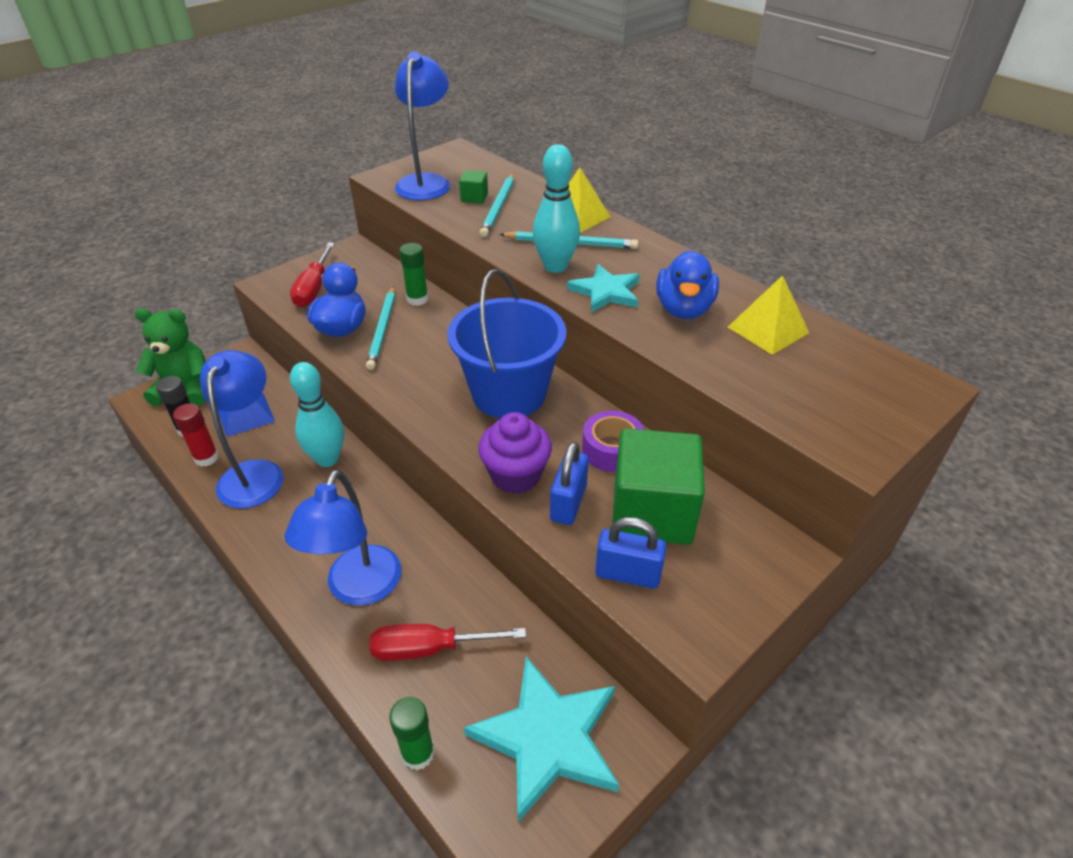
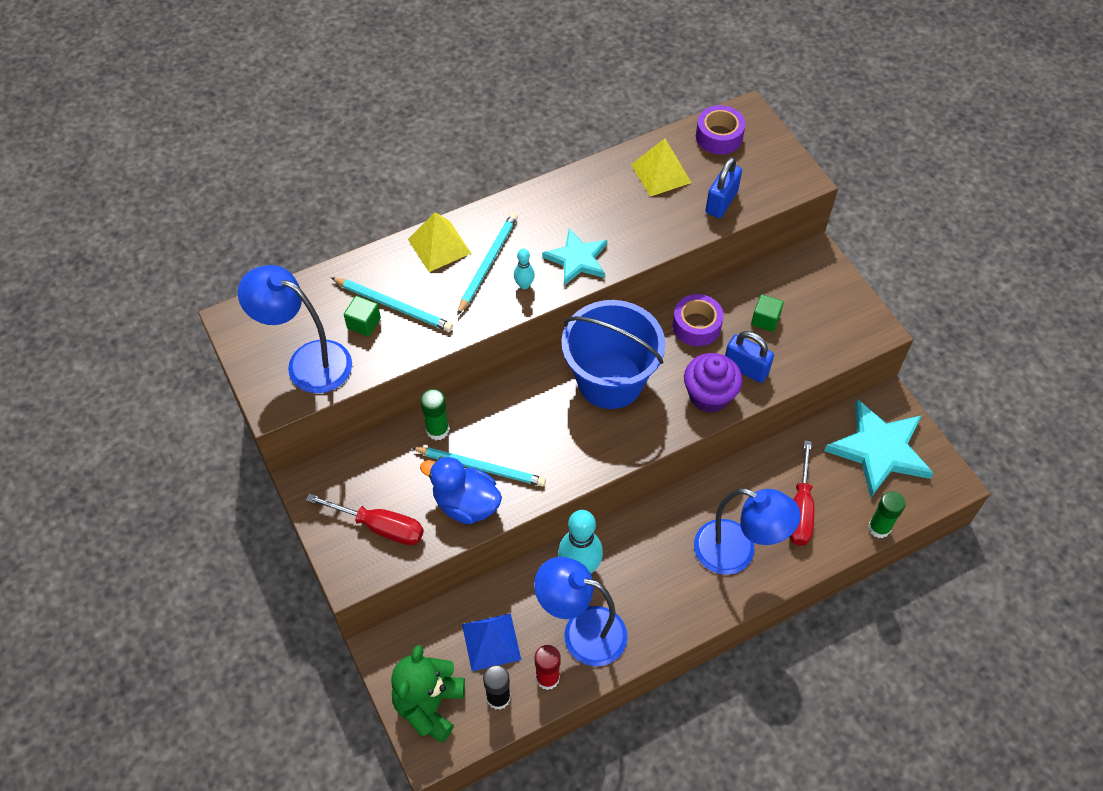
camera: 75 degrees left, 15 degrees up
turquoise bowling pin [533,144,580,273] -> turquoise bowling pin [514,249,535,289], size x0.48
blue padlock [595,517,666,589] -> blue padlock moved to [706,157,742,218]
green cube [612,428,705,545] -> green cube [751,294,784,332], size x0.42
blue duck [656,250,719,319] -> none
none -> purple tape [696,105,746,155]

